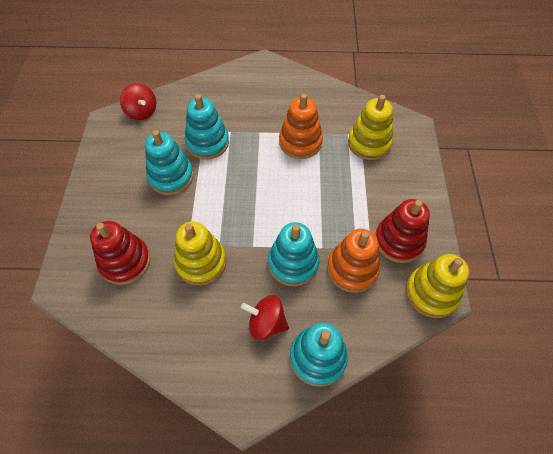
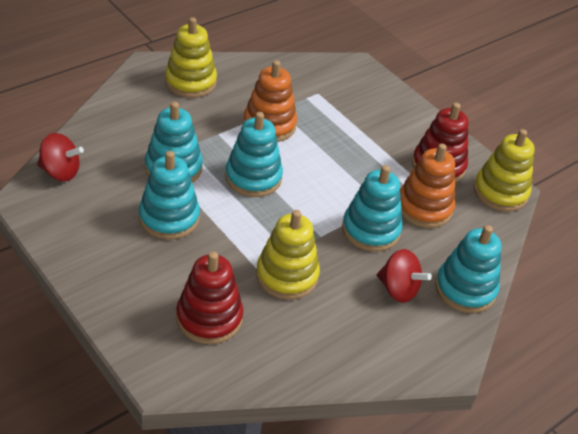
camera: 45 degrees left, 15 degrees down
red spinning top [241,295,289,340] -> red spinning top turned 120 degrees counterclockwise [377,249,432,303]
yellow stacking toy [348,95,393,160] -> yellow stacking toy moved to [165,17,217,98]
none -> turquoise stacking toy [225,112,283,197]

